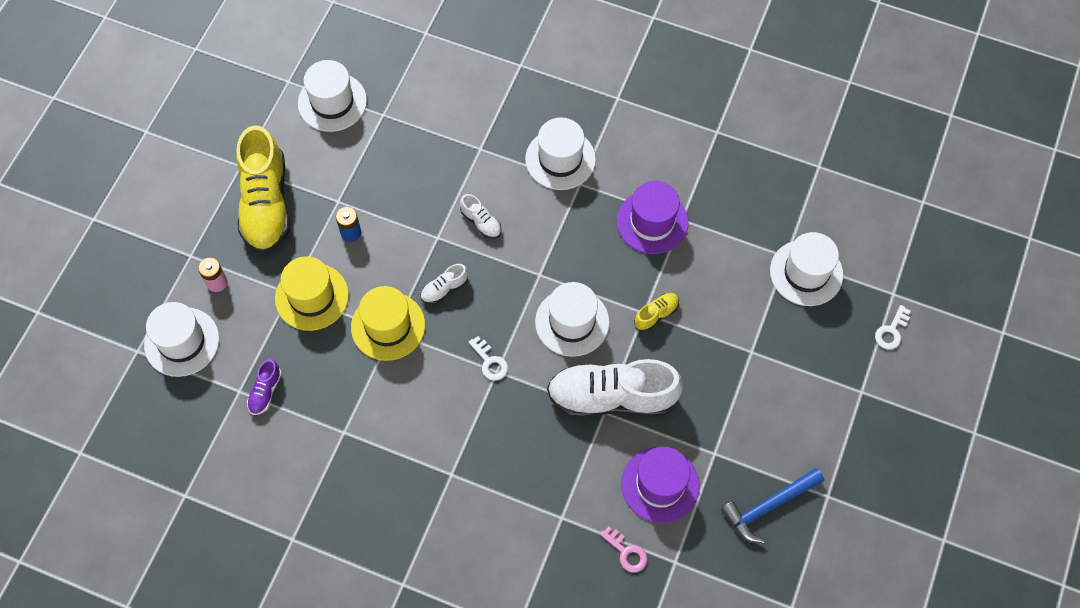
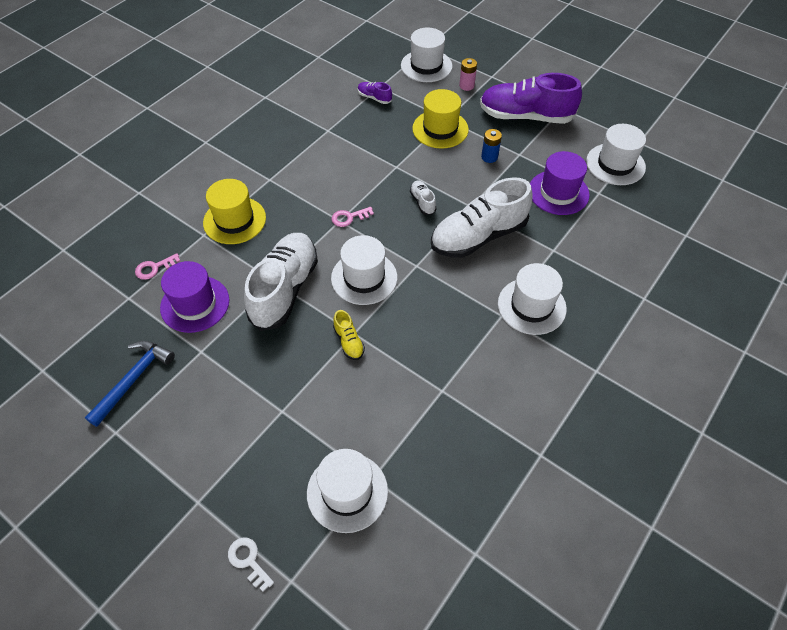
camera: 105 degrees right, 10 degrees down
yellow shoe [236,125,290,254] -> purple shoe [480,73,582,124]
yellow hat [351,286,425,361] -> yellow hat moved to [203,179,266,244]
white shoe [460,194,501,239] -> white shoe [431,177,533,258], size x2.35
white key [469,336,508,381] -> pink key [331,207,374,227]
purple hat [617,181,689,254] -> purple hat moved to [530,151,590,215]
blue hammer [721,468,824,543] -> blue hammer turned 45 degrees clockwise [85,341,175,427]

